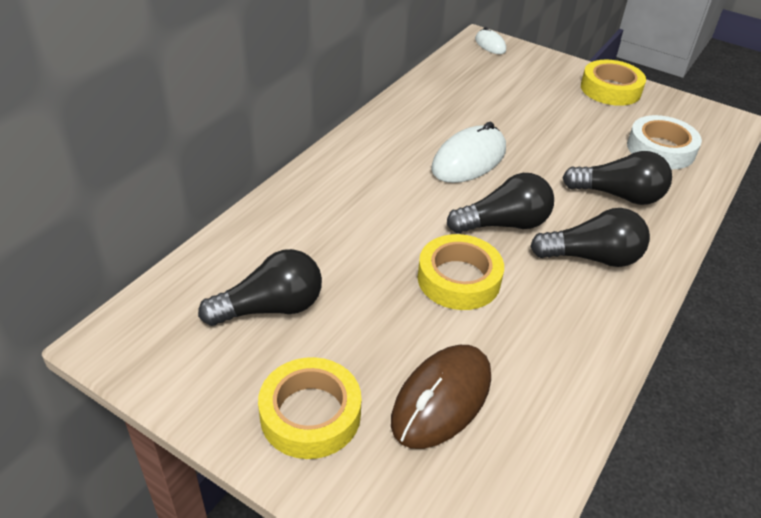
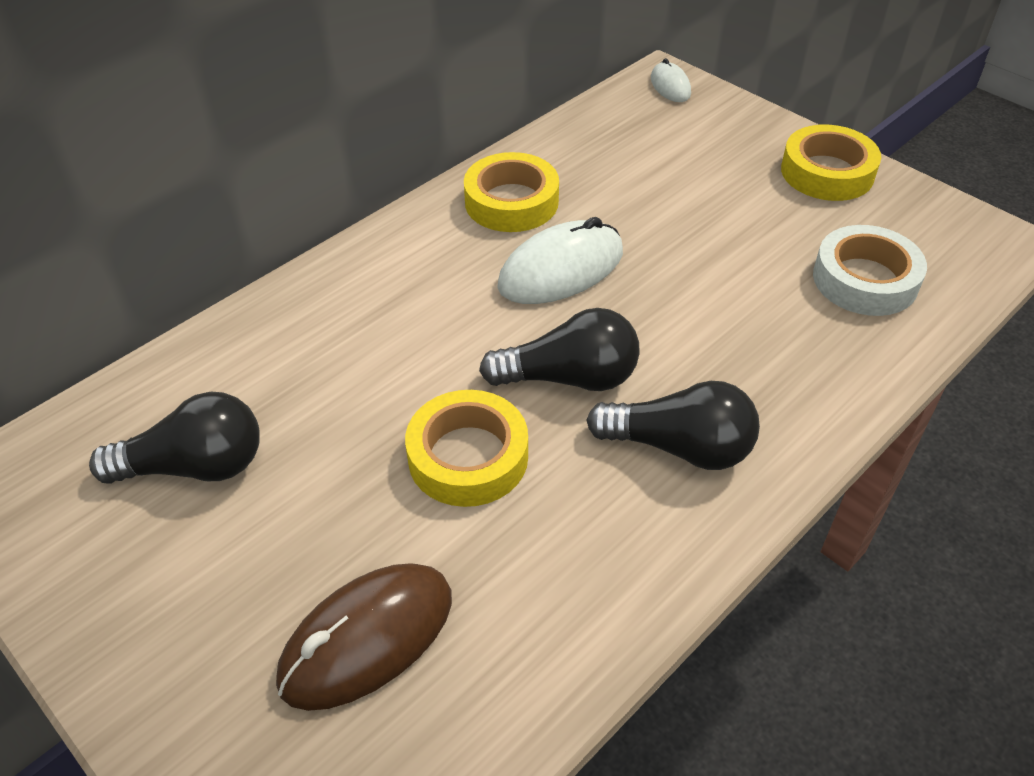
camera: 15 degrees right, 5 degrees up
yellow tape [258,357,361,459] -> yellow tape moved to [464,152,559,232]
black light bulb [563,151,672,205] -> none

